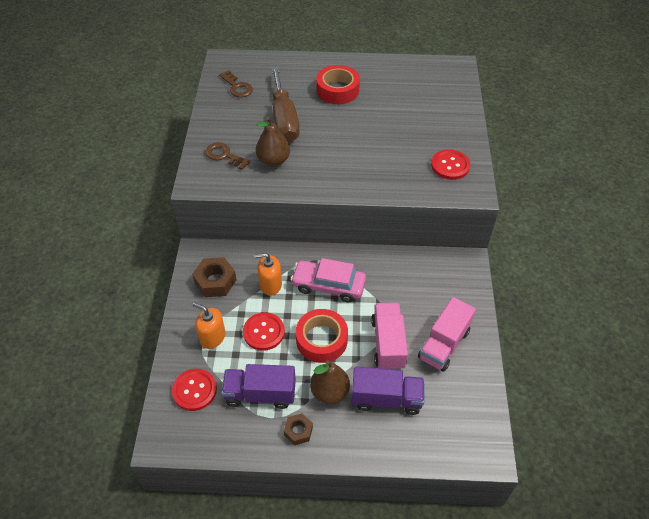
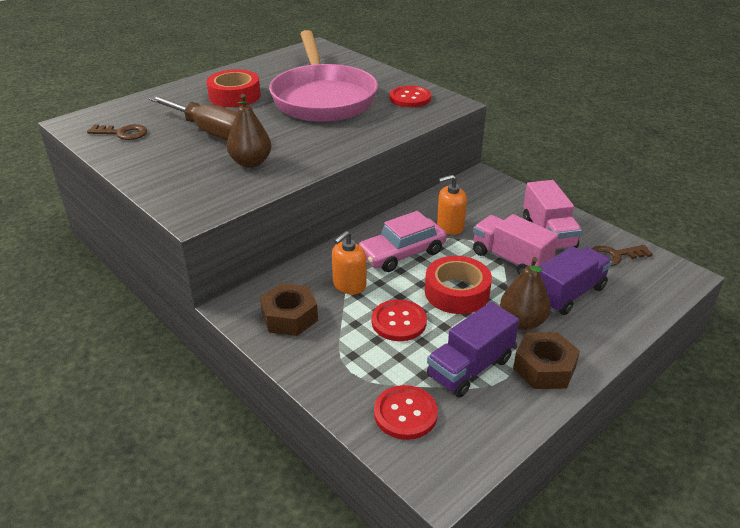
camera: 45 degrees left, 15 degrees down
orange soap dispenser [193,302,225,349] -> orange soap dispenser moved to [437,175,467,235]
brown key [205,142,250,170] -> brown key moved to [591,245,653,266]
brown nut [284,413,313,445] -> brown nut [513,332,580,389], size x1.63
none -> pink pan [269,30,378,122]

